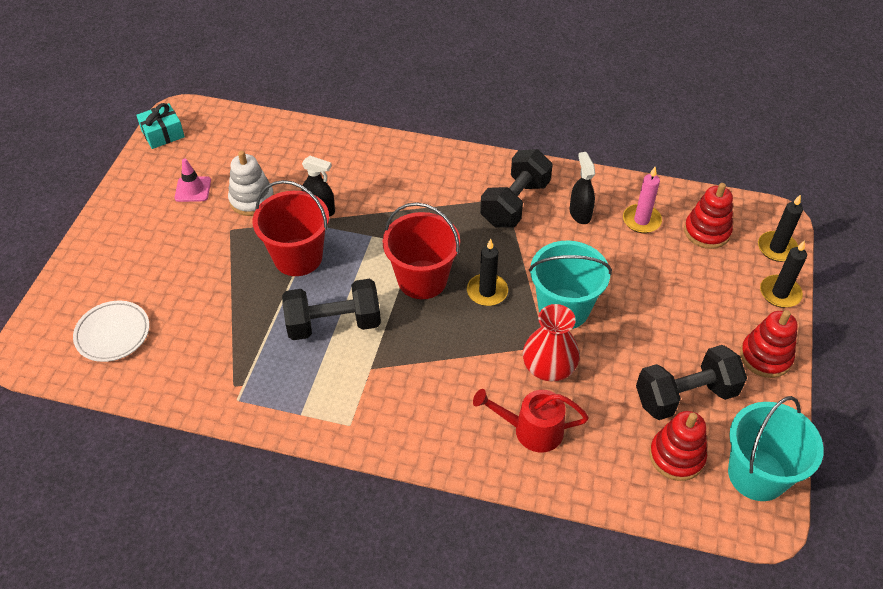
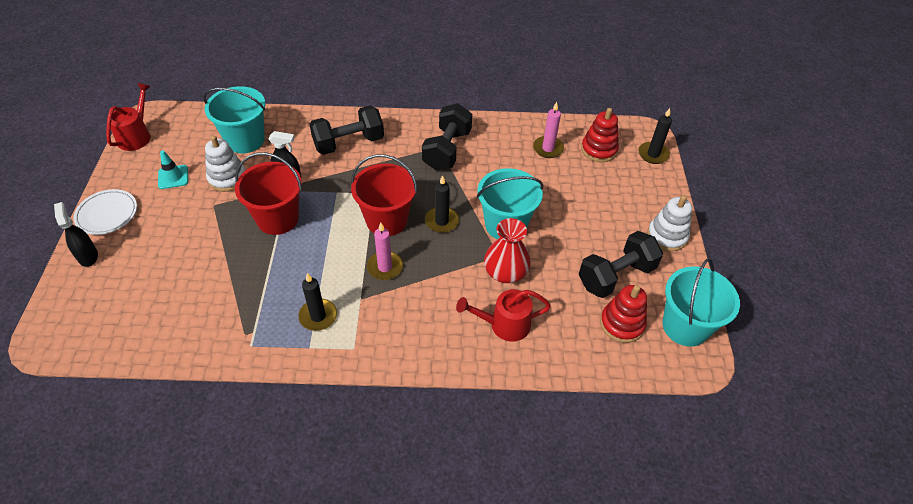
camera: 15 degrees left, 0 degrees up
white plate [73,301,149,362] -> white plate moved to [73,189,137,235]
turquoise gift [136,103,185,149] -> red watering can [106,83,151,151]
pink traffic cone [175,158,211,202] -> turquoise traffic cone [158,150,188,189]
black dumbbell [282,279,381,340] -> black dumbbell moved to [309,106,384,155]
black spray bottle [569,152,595,224] -> black spray bottle moved to [54,202,98,267]
red stacking toy [740,310,798,378] -> white stacking toy [647,195,692,252]
black candle [760,240,807,308] -> black candle moved to [298,273,337,331]
none -> turquoise bucket [203,86,265,154]
none -> pink candle [367,222,403,280]

